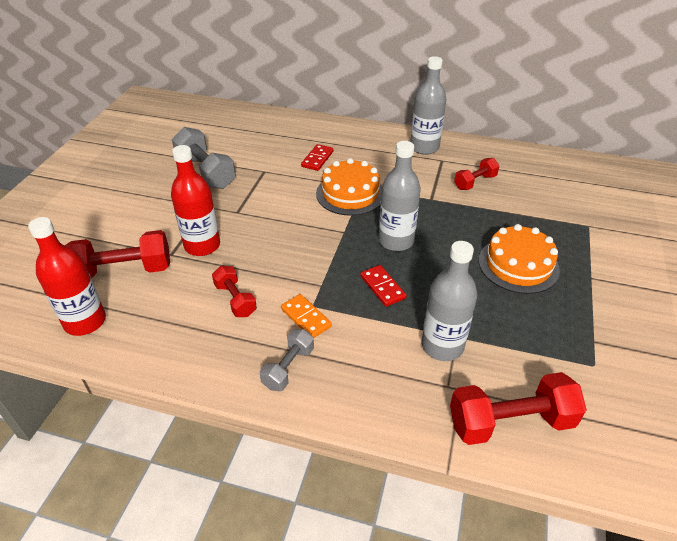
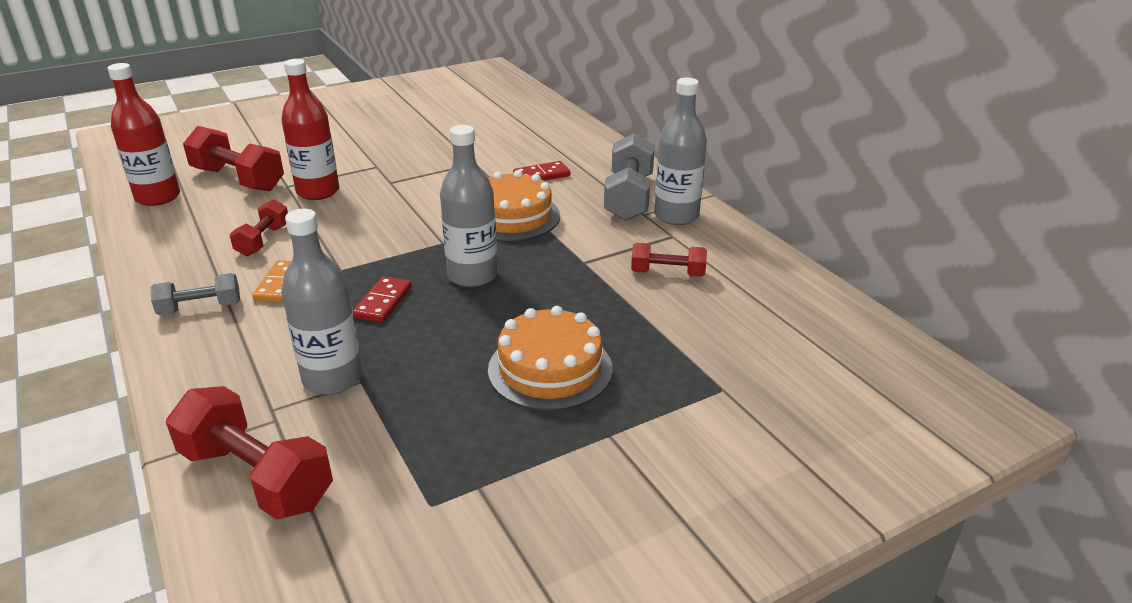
camera: 45 degrees right, 10 degrees down
grey dumbbell [172,127,236,189] -> grey dumbbell moved to [604,133,655,221]

